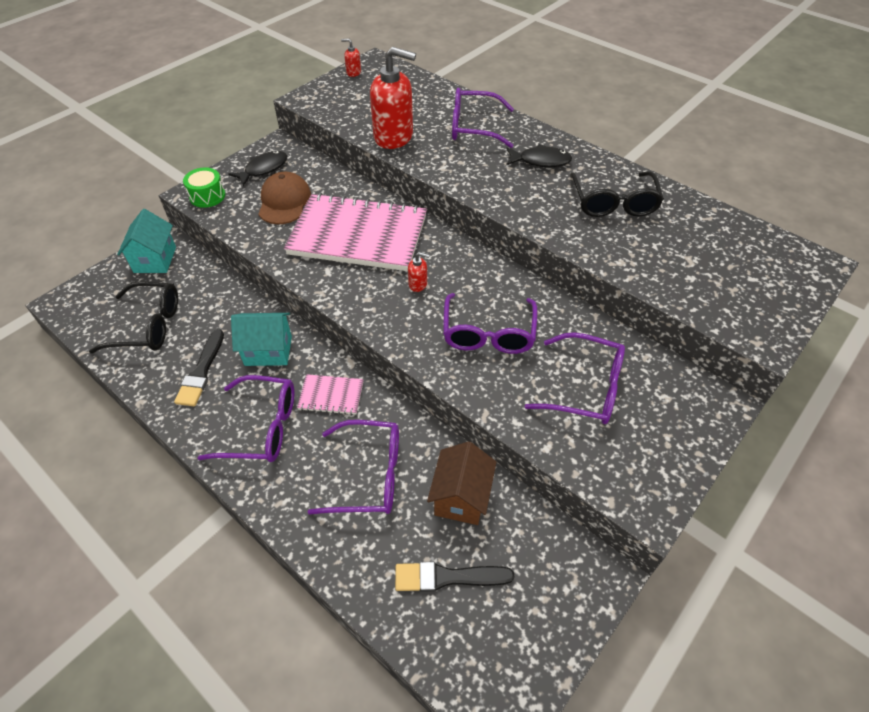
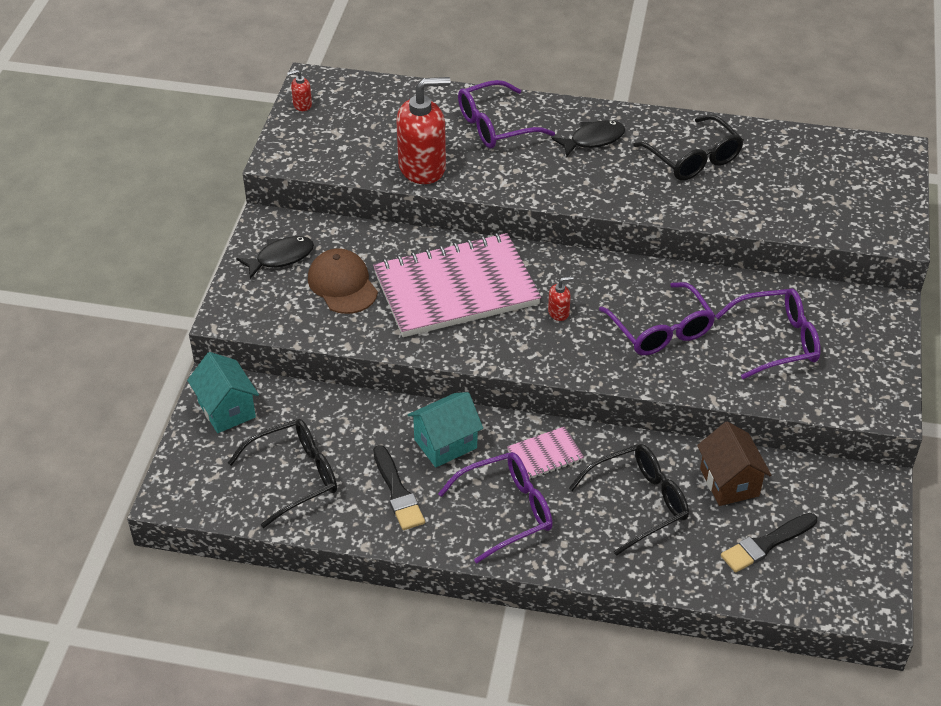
camera: 30 degrees left, 5 degrees down
green drum [183,167,225,208] -> none
black fish [229,151,287,187] -> black fish turned 45 degrees clockwise [237,236,314,279]
purple glasses [307,420,399,515] -> black glasses [569,444,689,556]

